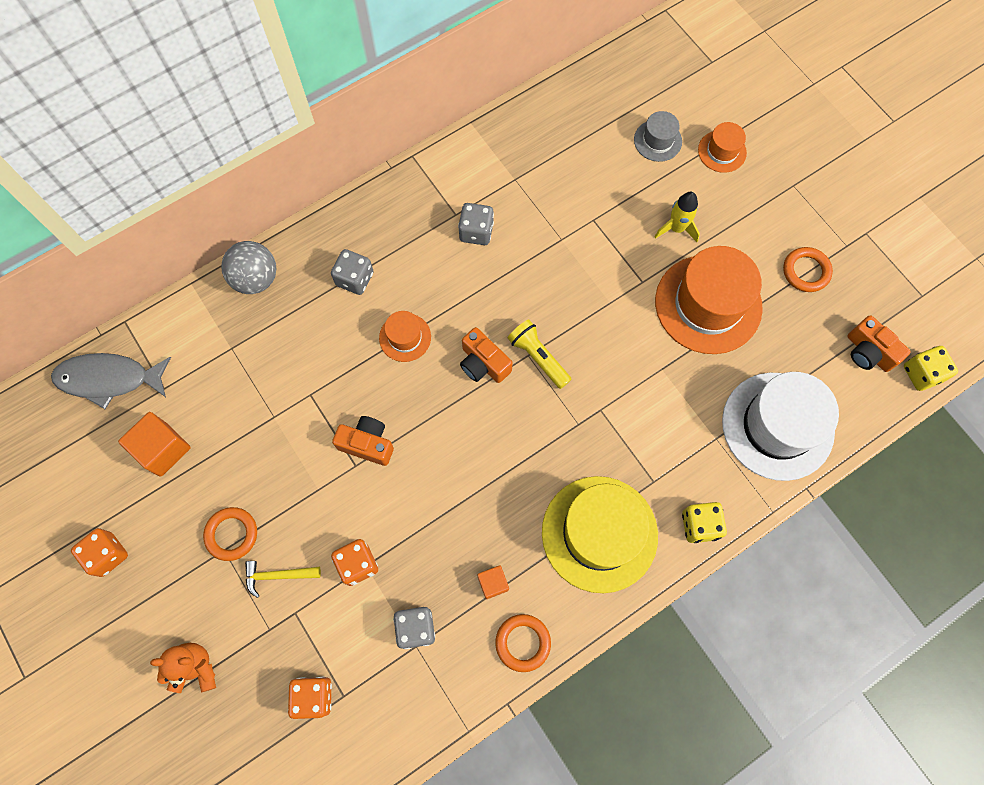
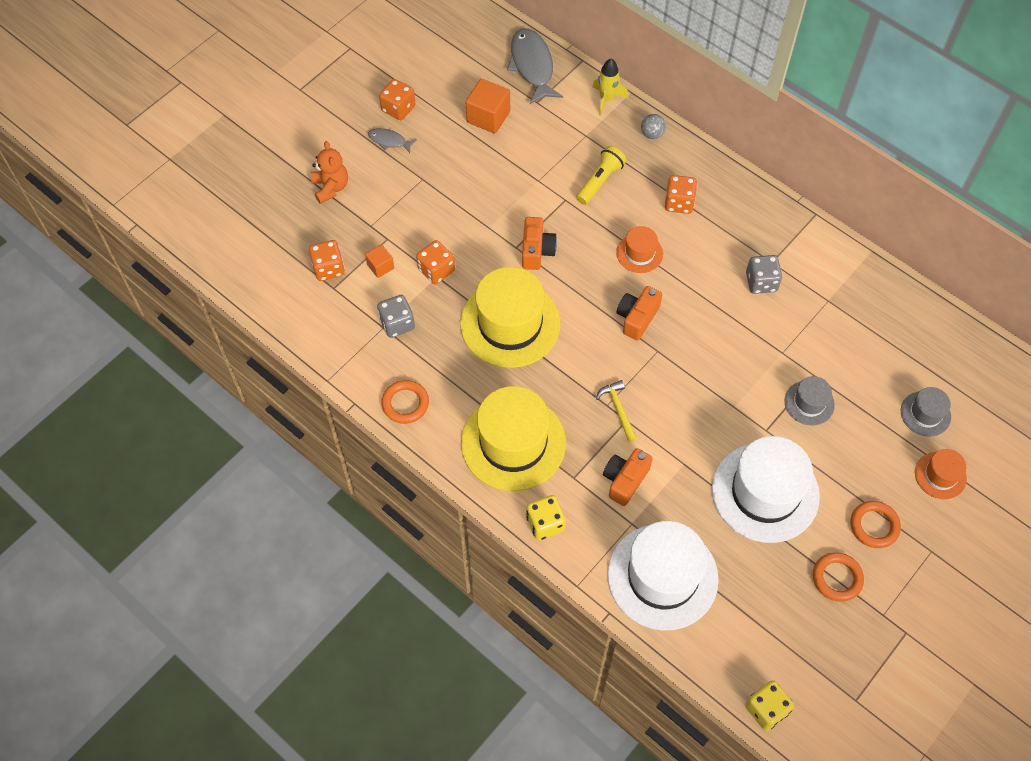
camera: 75 degrees right, 10 degrees down
orange ring [203,507,257,561] -> orange ring moved to [850,501,901,548]
grey ball [221,241,276,294] -> grey ball [641,114,666,139], size x0.55
yellow hammer [245,561,321,598] -> yellow hammer moved to [596,380,637,442]
grey dice [331,249,373,295] -> orange dice [665,175,697,214]
orange cube [477,565,509,599] -> orange cube moved to [365,244,394,278]
yellow flashlight [507,320,572,389] -> yellow flashlight moved to [576,146,626,205]
yellow rocket [655,192,700,242] -> yellow rocket moved to [593,59,628,116]
orange hat [655,246,763,354] -> white hat [712,436,820,543]
orange camera [847,315,911,372] -> orange camera moved to [603,448,653,506]
none -> grey fish [368,128,417,153]
none -> yellow hat [460,267,560,368]
none -> grey hat [784,376,835,425]

